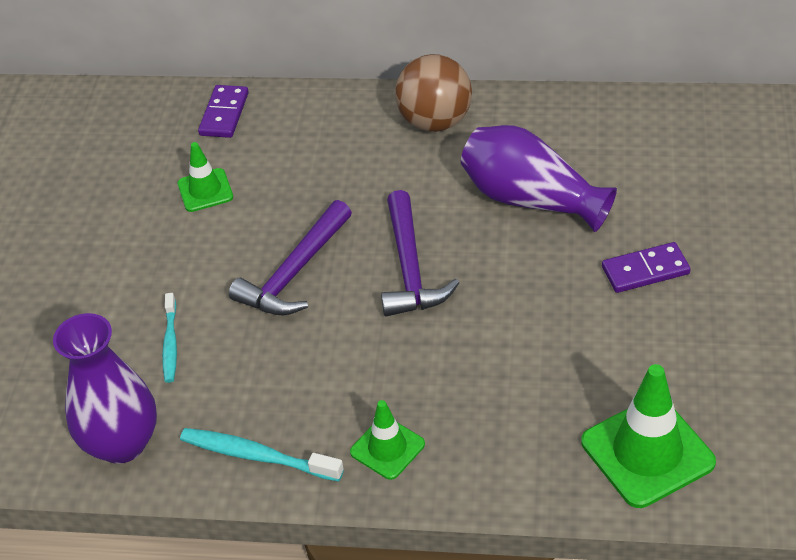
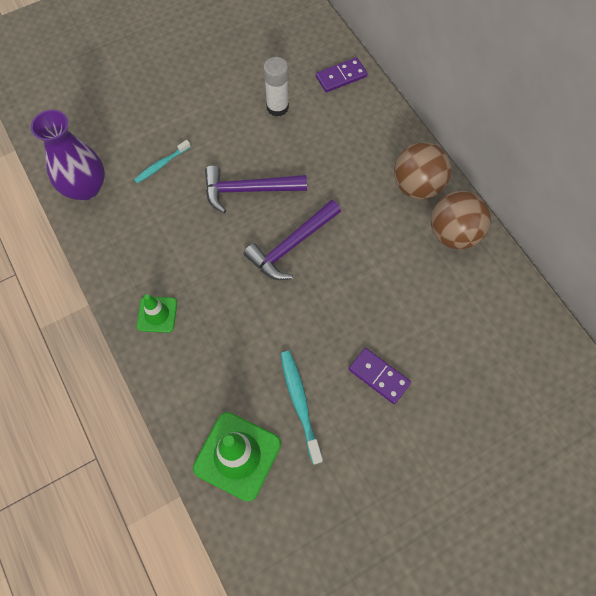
camera: 50 degrees right, 20 degrees up
green traffic cone [178,142,233,212] -> white glue stick [263,57,289,117]
turquoise toothbrush [180,428,344,482] -> turquoise toothbrush moved to [281,351,323,465]
purple vase [461,125,617,232] -> none
none -> brown ball [431,191,491,249]

